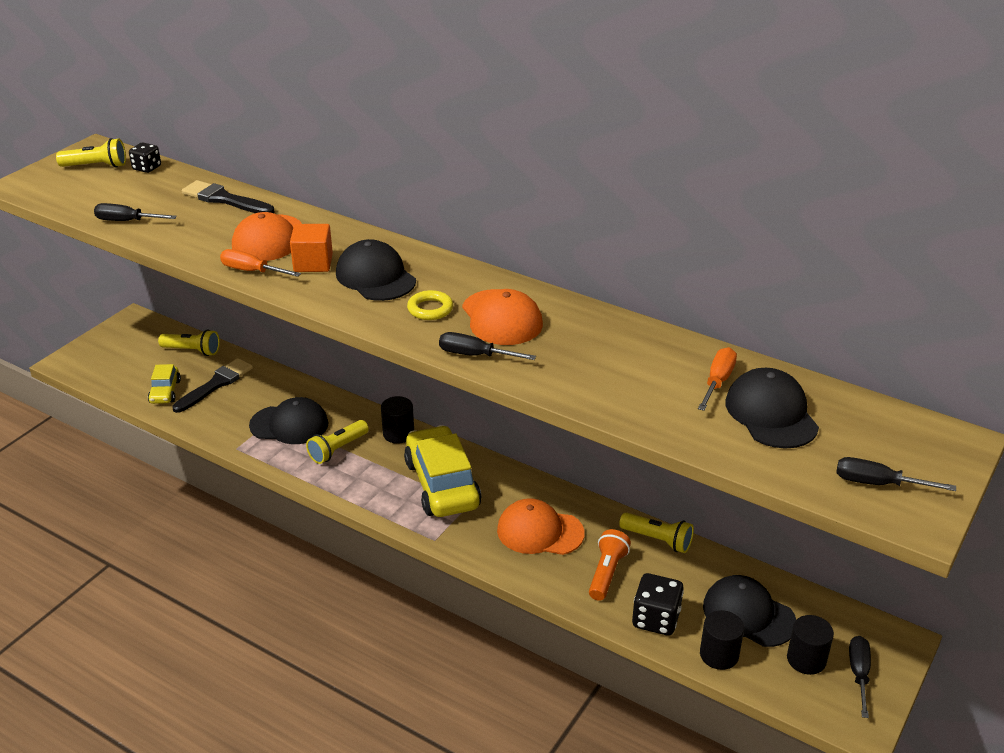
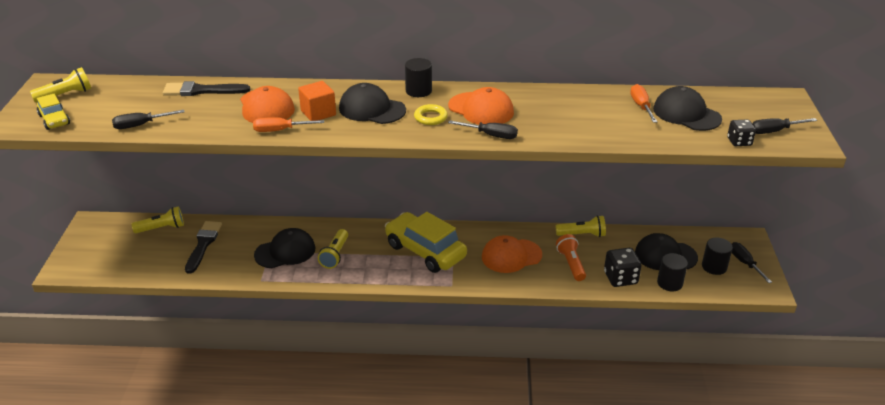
camera: 30 degrees left, 0 degrees up
black dice [129,142,161,173] -> black dice moved to [727,119,756,146]
yellow car [148,364,181,404] -> yellow car moved to [37,94,70,130]
black cylinder [381,396,414,444] -> black cylinder moved to [405,58,432,97]
black screwdriver [439,332,536,360] -> black screwdriver turned 150 degrees counterclockwise [448,120,518,139]

